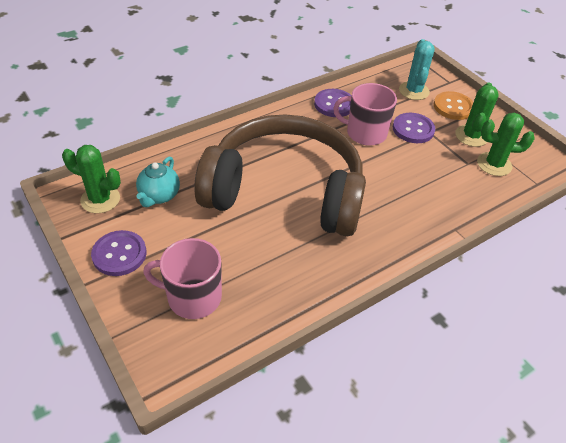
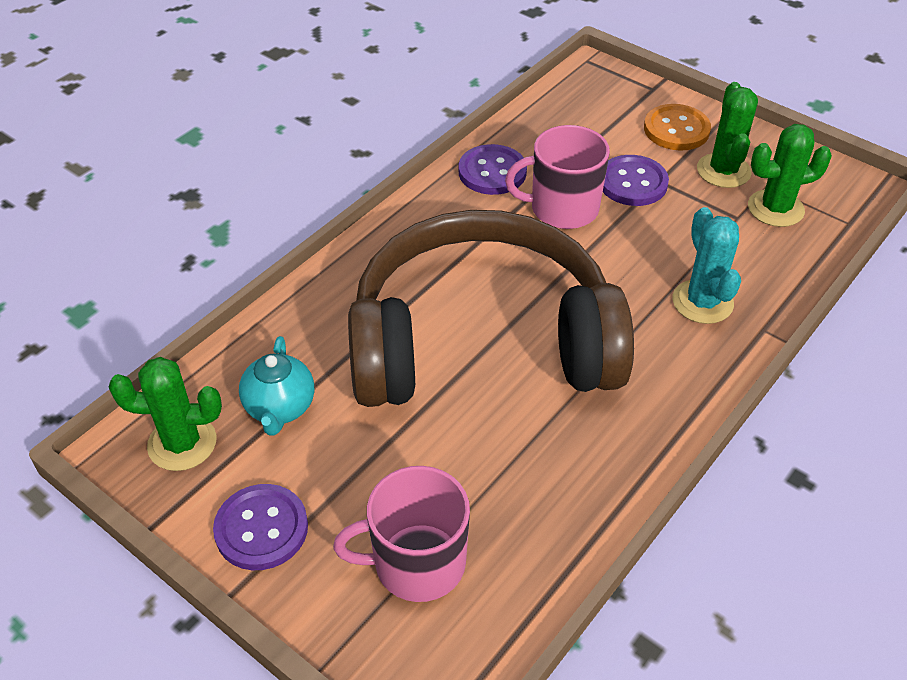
camera: 15 degrees left, 0 degrees up
turquoise cactus [399,39,435,100] -> turquoise cactus moved to [673,207,741,324]

